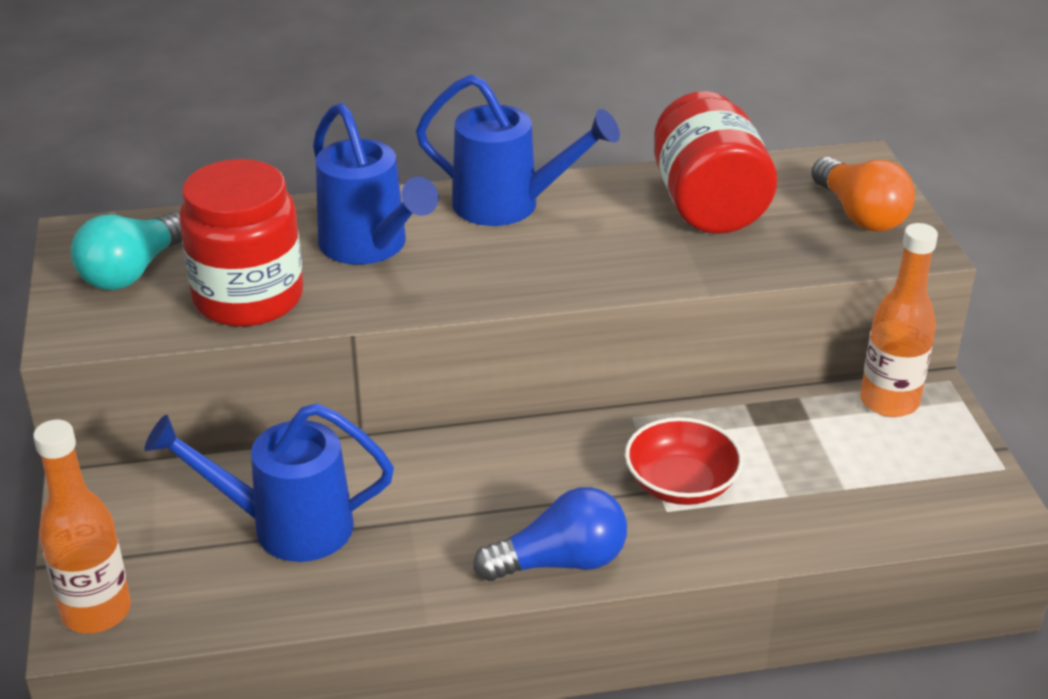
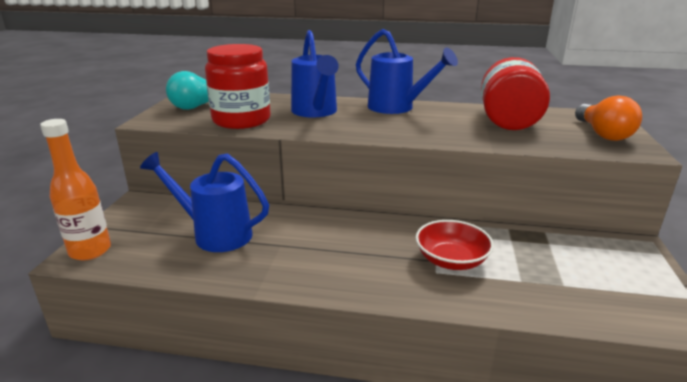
camera: 20 degrees right, 10 degrees down
blue light bulb [473,487,627,581] -> none
orange bottle [860,223,938,417] -> none

